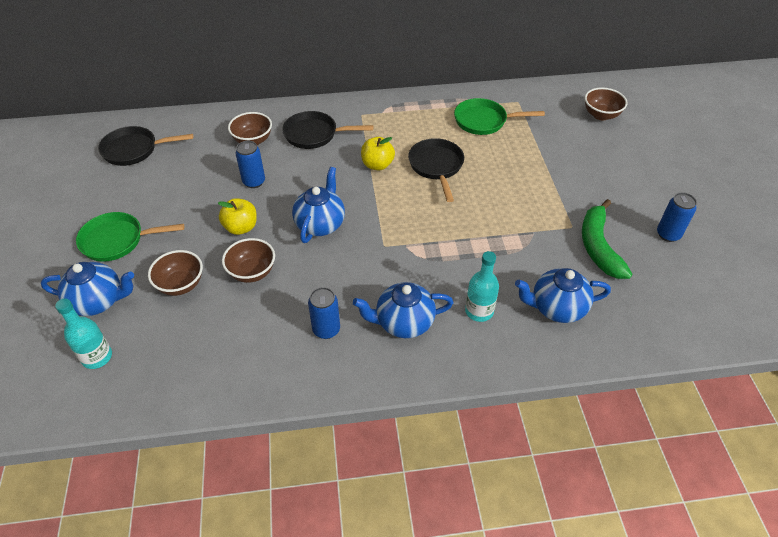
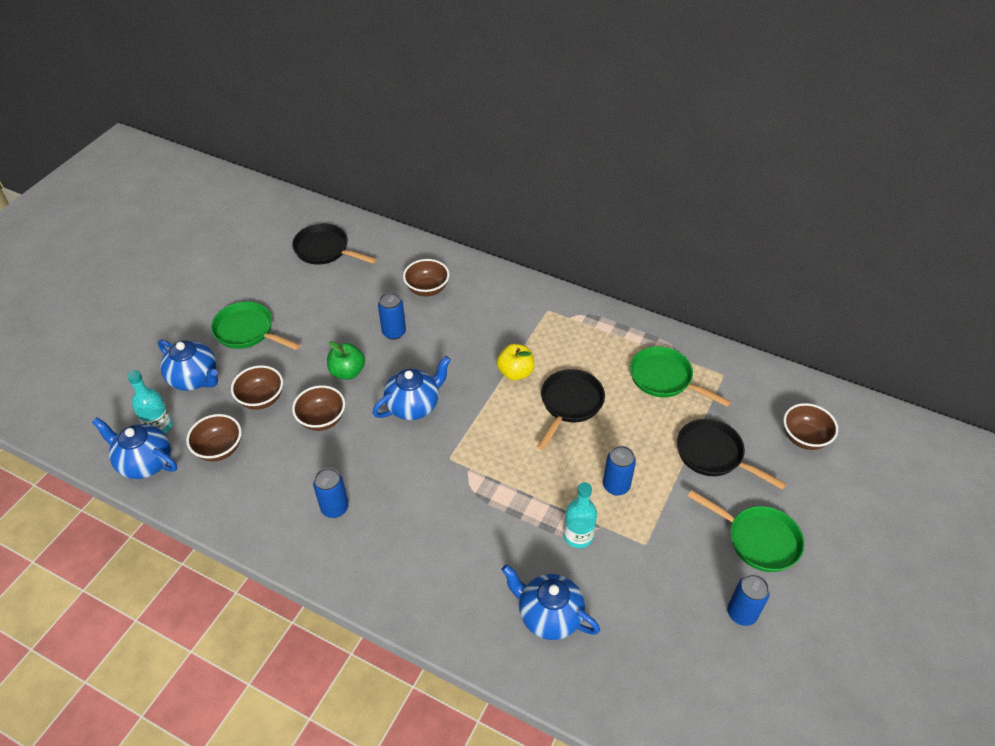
camera: 35 degrees right, 0 degrees up
yellow apple [218,198,257,235] -> green apple [327,341,365,380]
black pan [282,111,373,149] -> black pan moved to [677,419,786,490]
blue teapot [353,282,454,338] -> blue teapot moved to [92,417,177,479]
turquoise bottle [465,251,499,322] -> turquoise bottle moved to [563,482,597,548]
green banana [582,199,632,279] -> none
none -> brown bowl [186,414,242,461]
none -> blue can [603,446,636,496]
none -> green pan [688,490,804,572]

